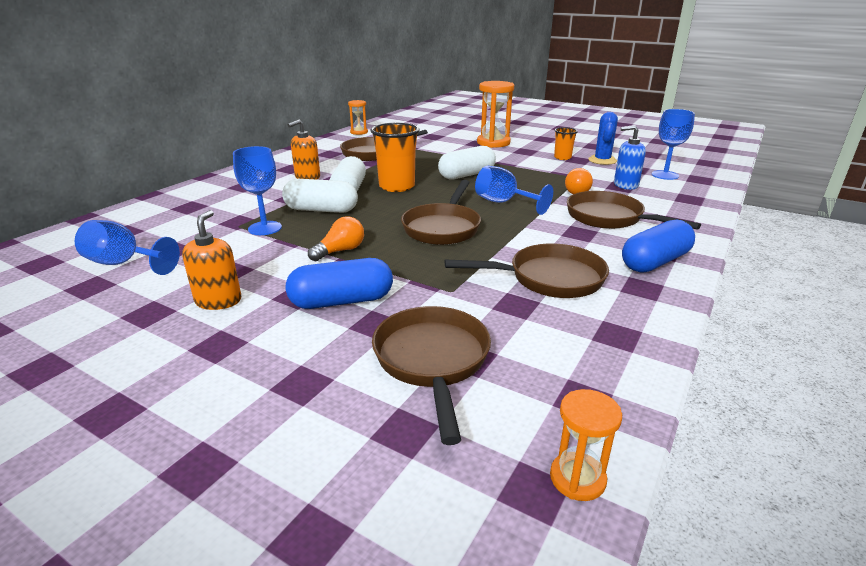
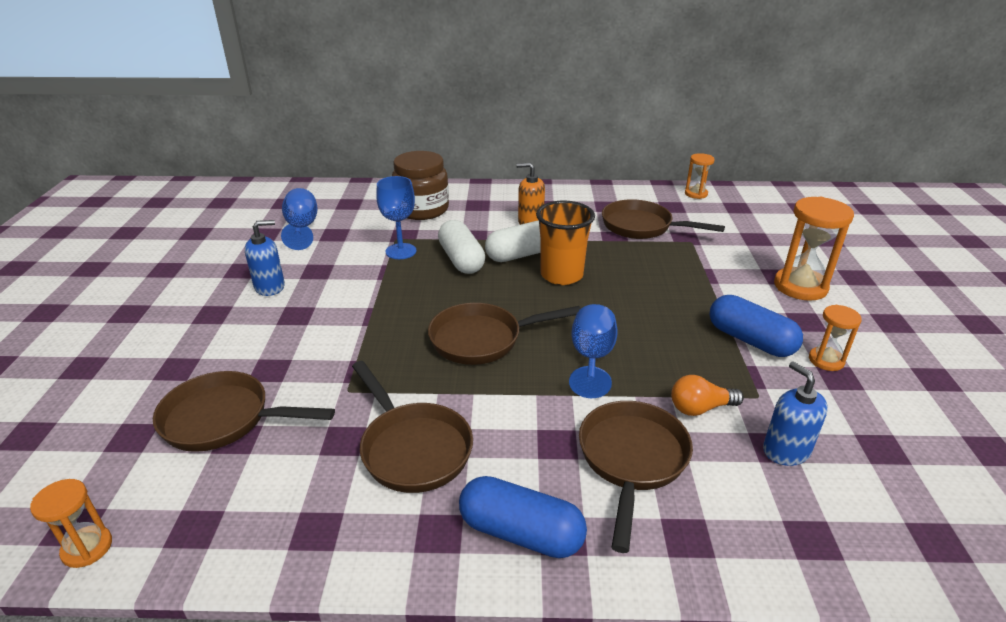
camera: 60 degrees right, 5 degrees up
orange soap dispenser [182,210,241,310] -> blue soap dispenser [245,220,285,296]
blue capsule [286,258,393,309] -> blue capsule moved to [709,295,803,357]
orange light bulb [308,216,364,261] -> none
brown pan [372,306,491,445] -> brown pan turned 135 degrees counterclockwise [153,371,335,452]
white capsule [438,146,496,179] -> none
orange cup [554,127,578,160] -> orange hourglass [809,305,862,371]
blue cactus [588,112,618,165] -> none
blue goblet [652,109,695,180] -> none
none -> brown jar [392,151,449,220]

